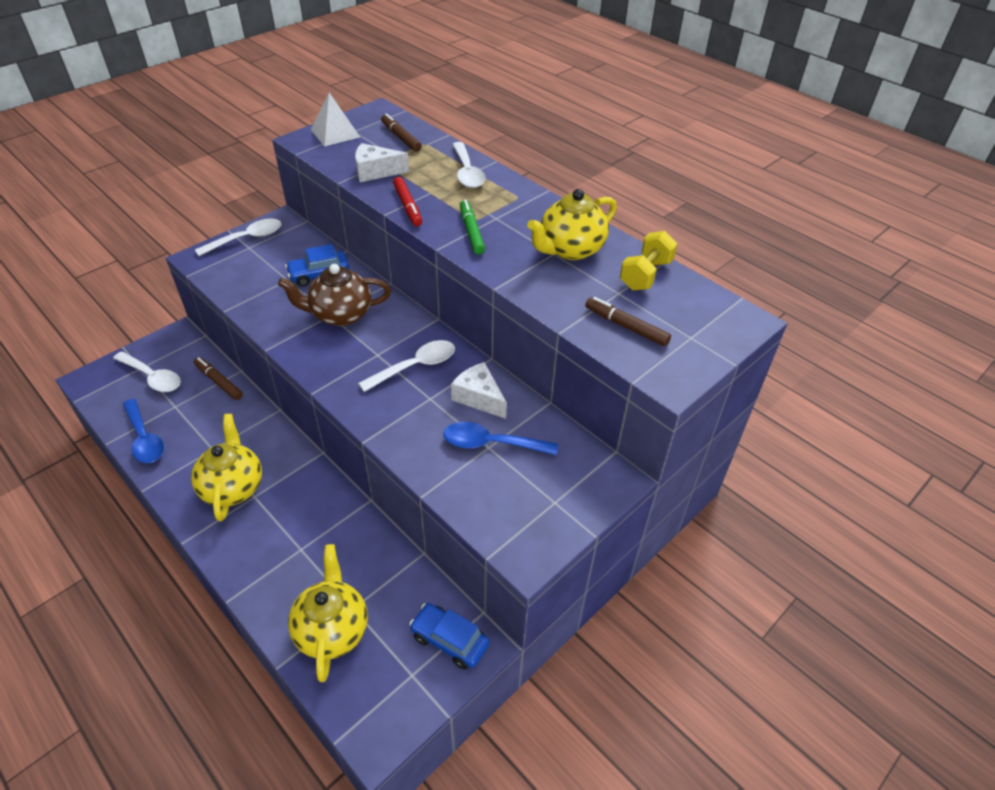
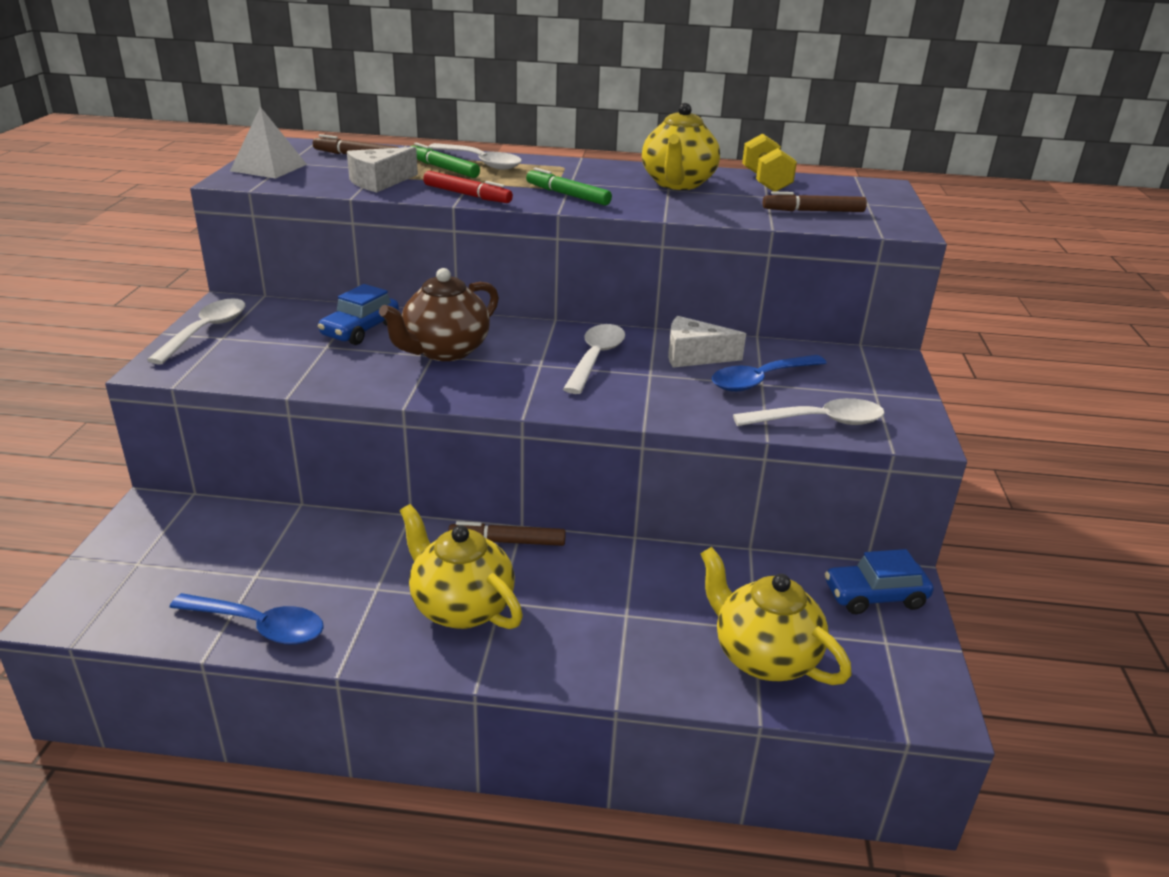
camera: 40 degrees left, 15 degrees down
white spoon [113,352,181,392] -> white spoon moved to [733,398,885,426]
brown marker [194,357,243,400] -> brown marker moved to [448,521,566,546]
none -> green marker [410,143,480,178]

